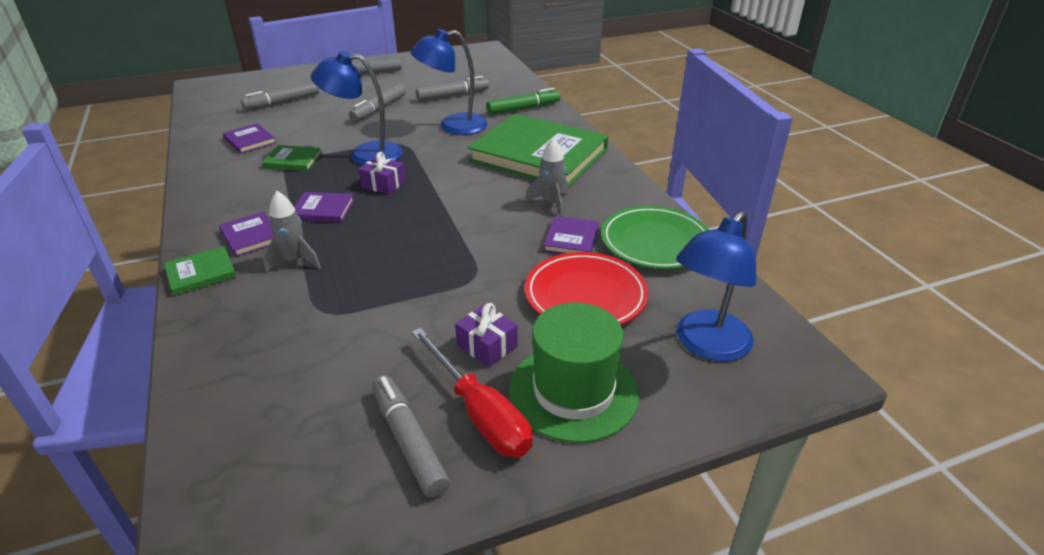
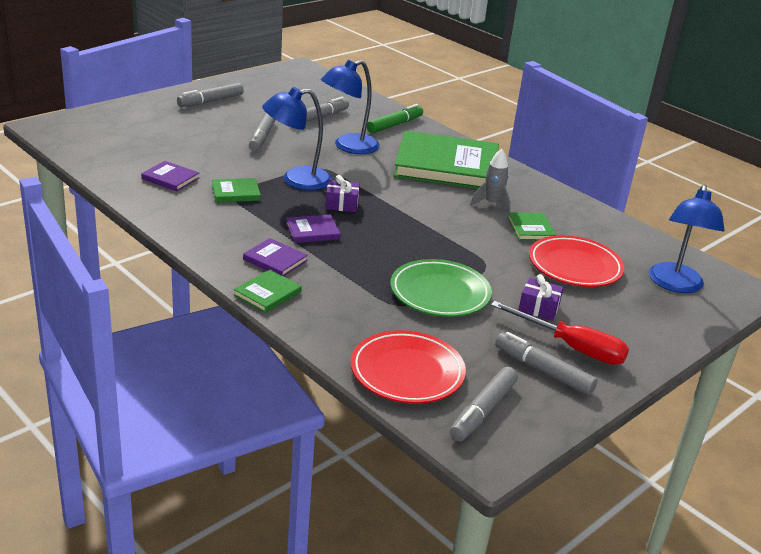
camera: 25 degrees left, 5 degrees down
grey marker [241,81,319,110] -> grey marker moved to [450,367,518,441]
grey rocket [263,191,321,273] -> none
green hat [509,302,639,443] -> none
purple book [543,216,599,254] -> green book [508,213,556,241]
green plate [601,206,709,269] -> green plate moved to [390,259,492,317]
none -> red plate [351,330,466,404]

